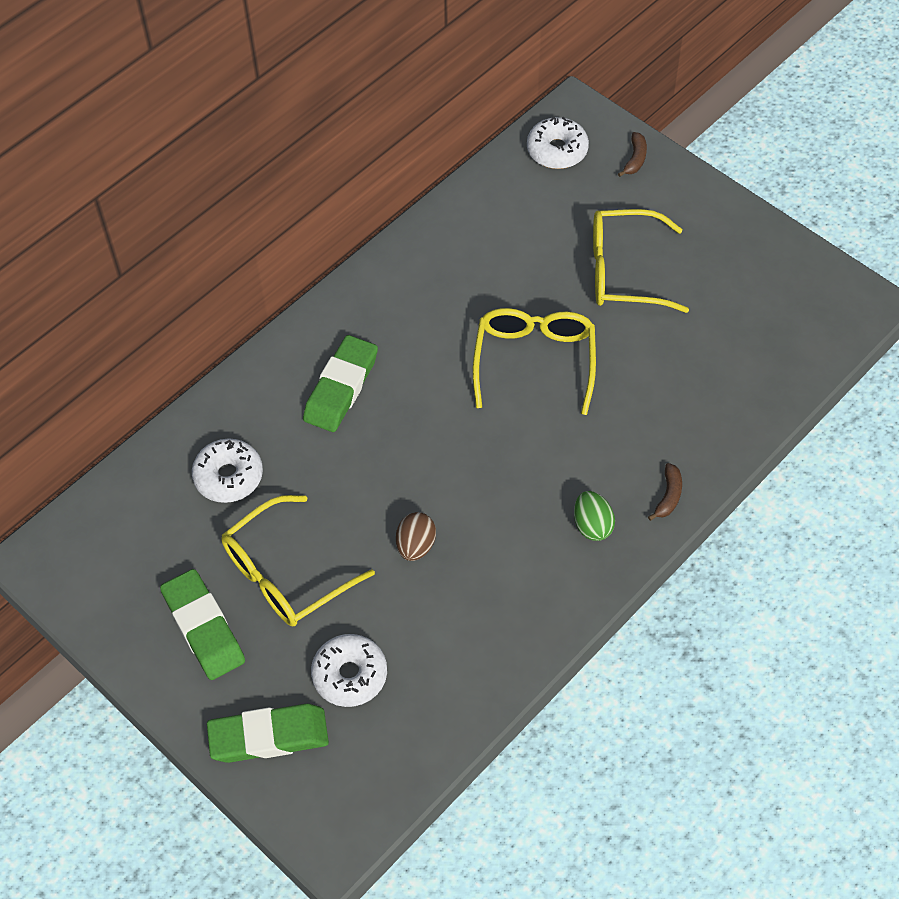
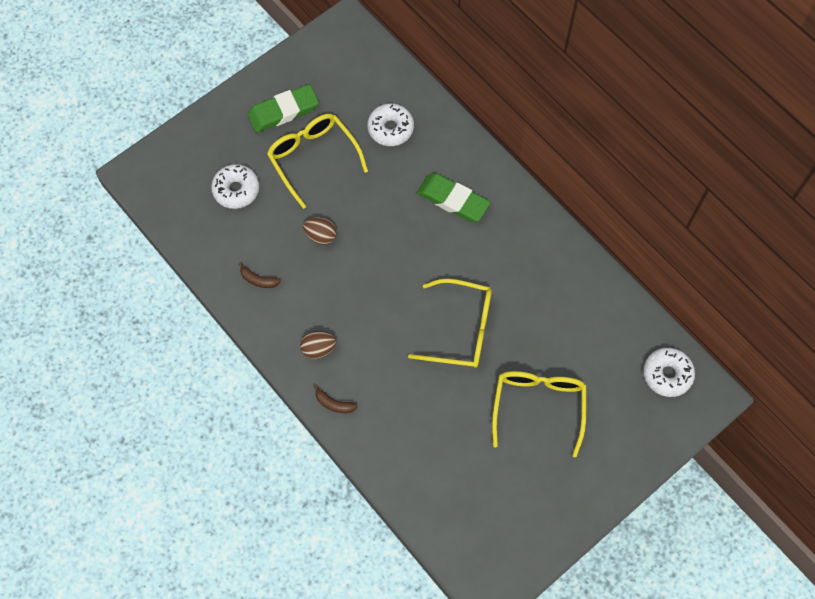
camera: 95 degrees right, 10 degrees up
green eraser [207,704,329,763] -> none
green egg [574,491,615,541] -> brown egg [300,331,336,359]
brown banana [618,132,647,177] -> brown banana moved to [238,262,281,288]

